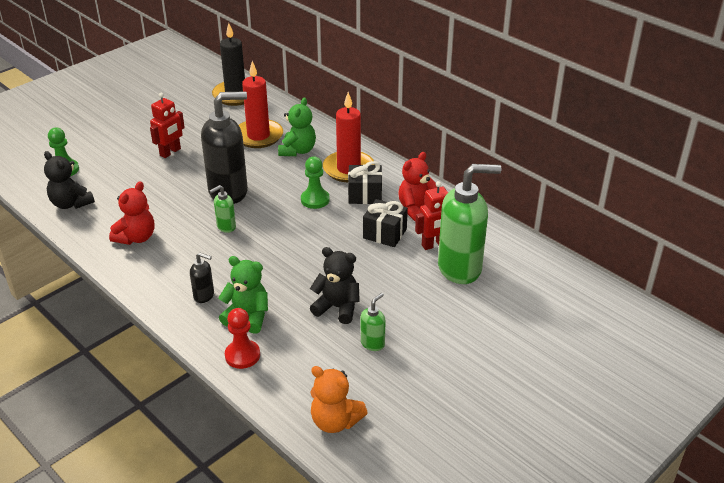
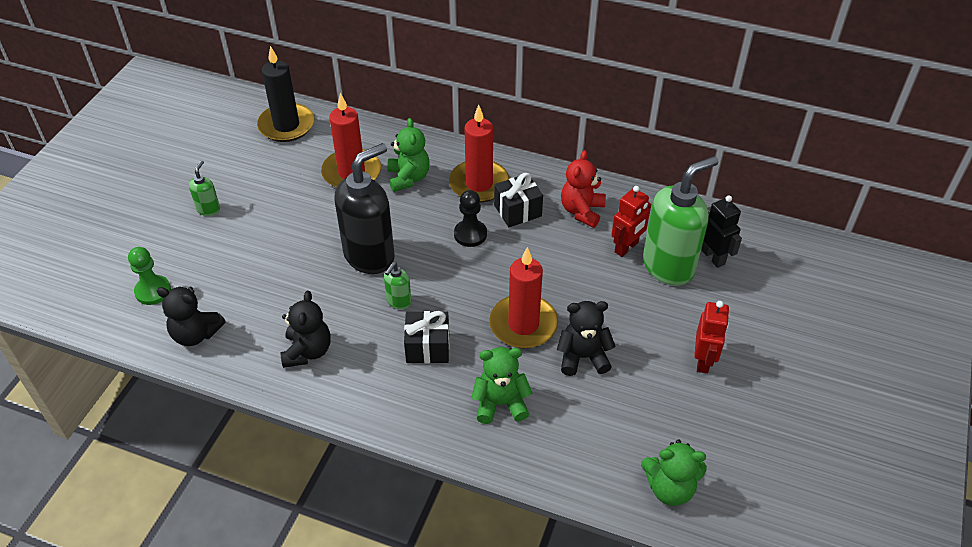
camera: 25 degrees left, 10 degrees up
red teddy bear [109,181,154,245] -> black teddy bear [281,291,331,368]
red robot [150,93,185,158] -> red robot moved to [694,301,729,374]
black soap dispenser [190,253,214,303] -> none
red pawn [225,308,260,369] -> none
green pawn [301,157,330,209] -> black pawn [454,190,487,247]
orange teddy bear [310,366,368,433] -> green teddy bear [641,439,707,506]
green soap dispenser [361,293,385,351] -> green soap dispenser moved to [189,160,220,216]
black gift [363,199,408,247] -> black gift moved to [404,311,449,363]
none -> red candle [489,247,558,349]
none -> black robot [701,195,742,268]

